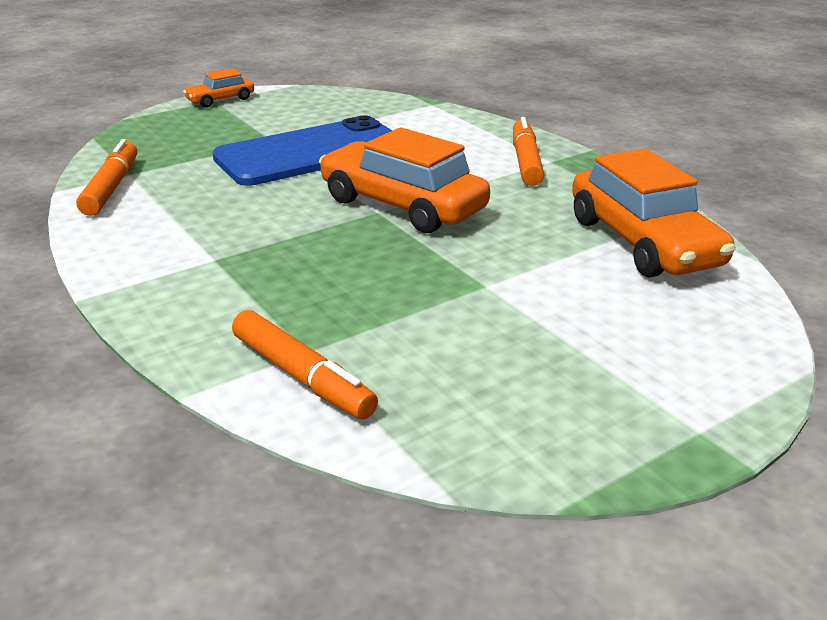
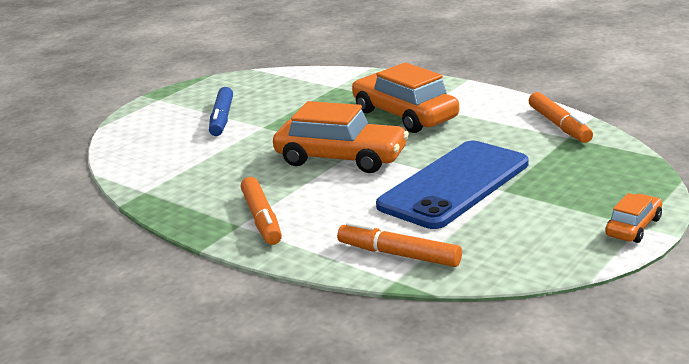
camera: 165 degrees right, 5 degrees down
orange marker [232,310,378,419] -> orange marker moved to [337,222,462,267]
orange car [572,149,736,277] -> orange car moved to [352,63,459,133]
none -> blue marker [209,87,233,136]

